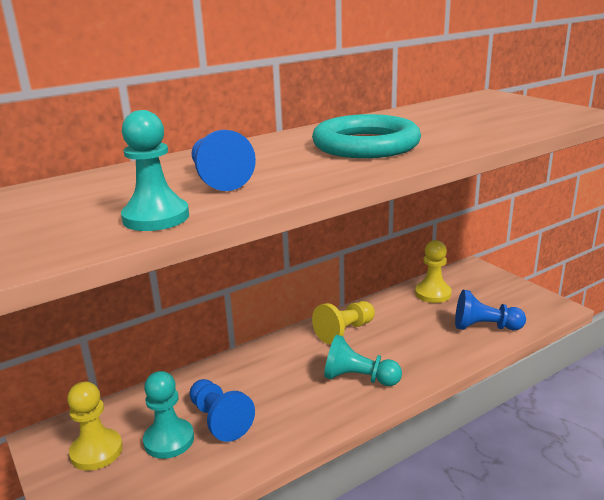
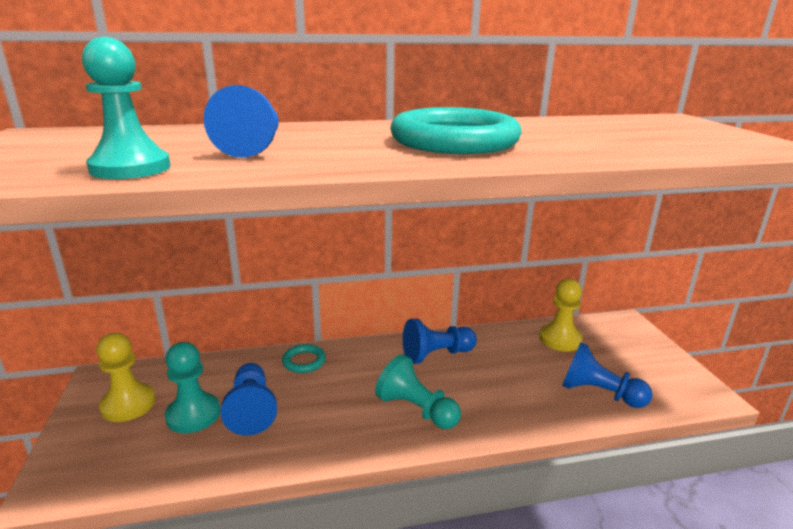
camera: 20 degrees right, 0 degrees up
yellow pawn [312,301,375,344] -> blue pawn [403,319,477,364]
none -> turquoise ring [282,344,326,373]

